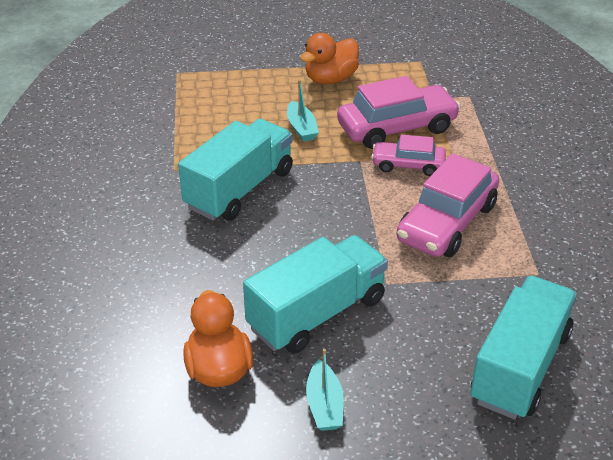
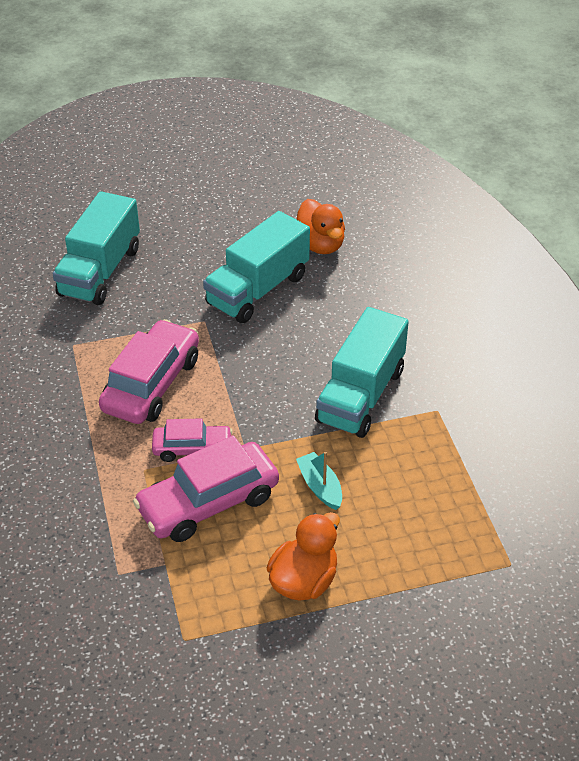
camera: 170 degrees right, 5 degrees up
turquoise boat [306,349,344,431] -> none

